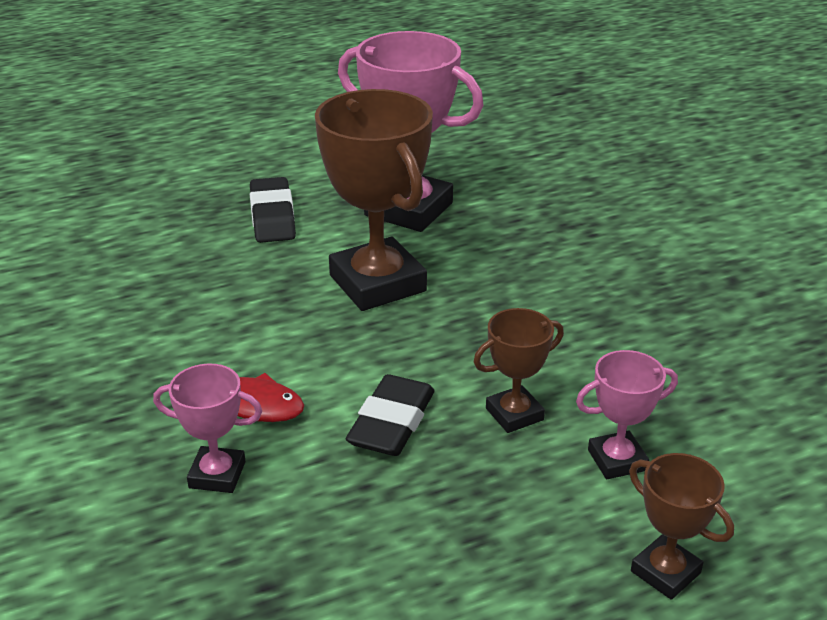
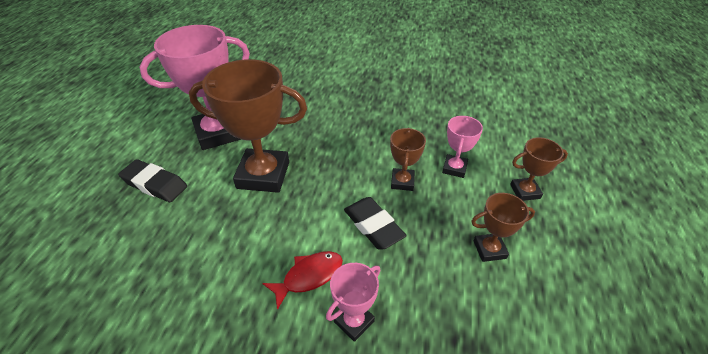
camera: 55 degrees left, 10 degrees up
none -> brown trophy [471,193,535,262]

